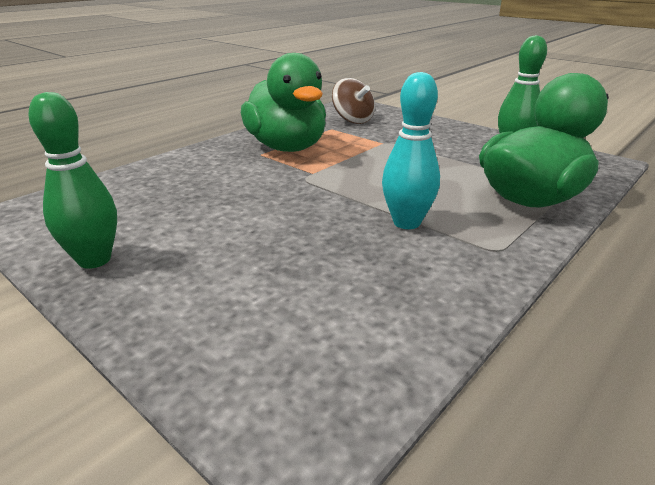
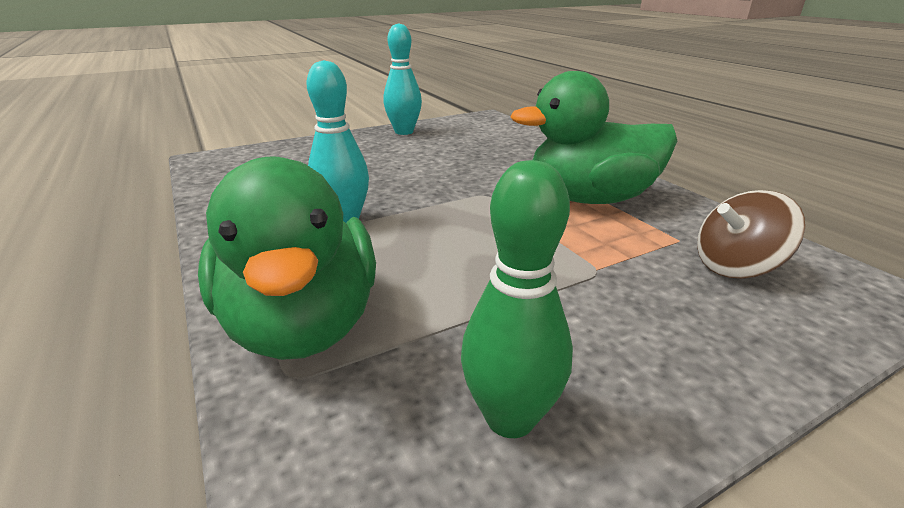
camera: 110 degrees right, 0 degrees up
green bowling pin [28,92,117,269] -> turquoise bowling pin [383,23,422,135]

